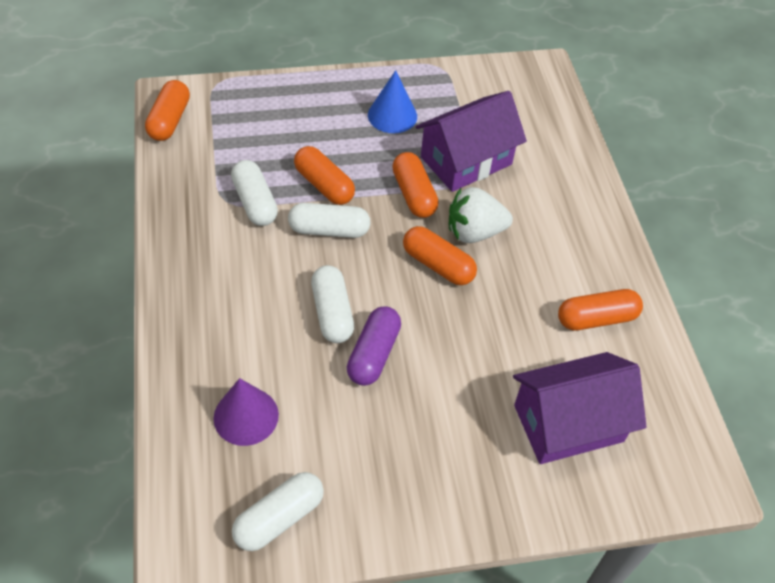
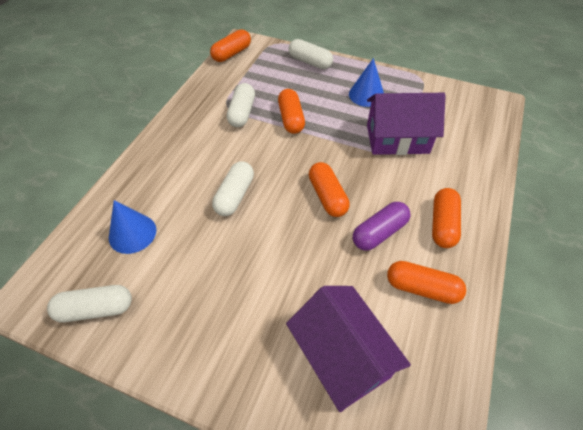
camera: 35 degrees right, 0 degrees up
purple cone [214,378,279,446] -> blue cone [109,200,156,254]
white capsule [288,203,371,238] -> white capsule moved to [289,39,333,69]
purple capsule [347,306,401,386] -> purple capsule moved to [353,202,411,251]
orange capsule [392,152,439,218] -> orange capsule moved to [432,188,461,248]
white strawberry [449,187,513,243] -> none
purple house [513,352,647,464] -> purple house turned 45 degrees clockwise [286,286,411,412]

